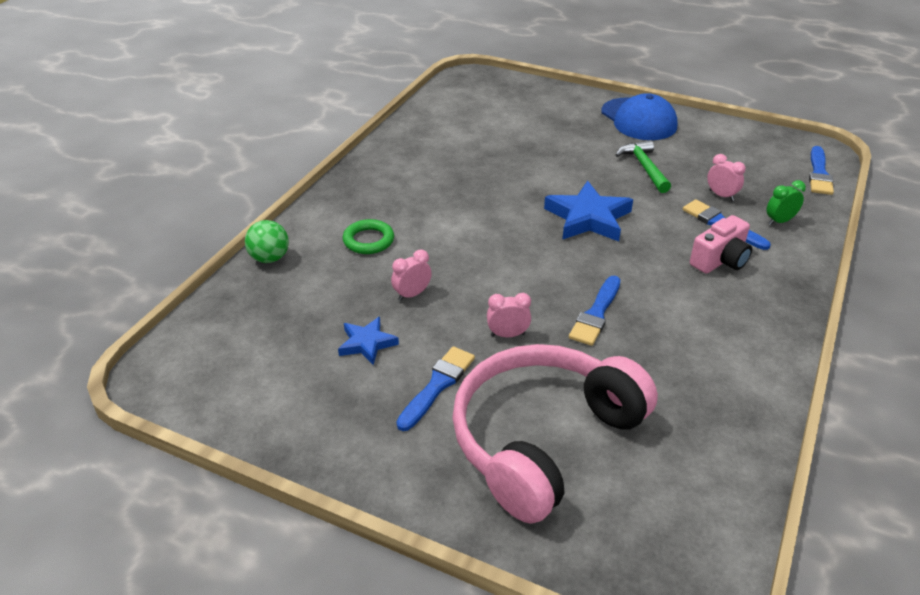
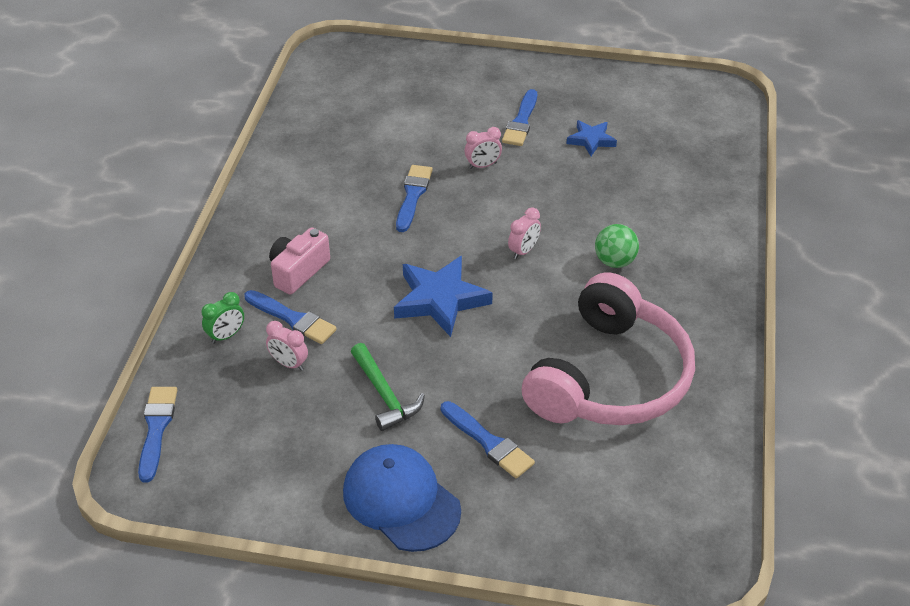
camera: 165 degrees right, 5 degrees up
green ball [245,220,289,263] -> green ball moved to [595,224,639,268]
green ring [343,219,394,254] -> none
pink clock [391,249,432,301] -> pink clock moved to [508,207,541,259]
pink headphones [452,344,658,524] -> pink headphones moved to [522,272,695,425]
none -> blue brush [441,401,535,478]

